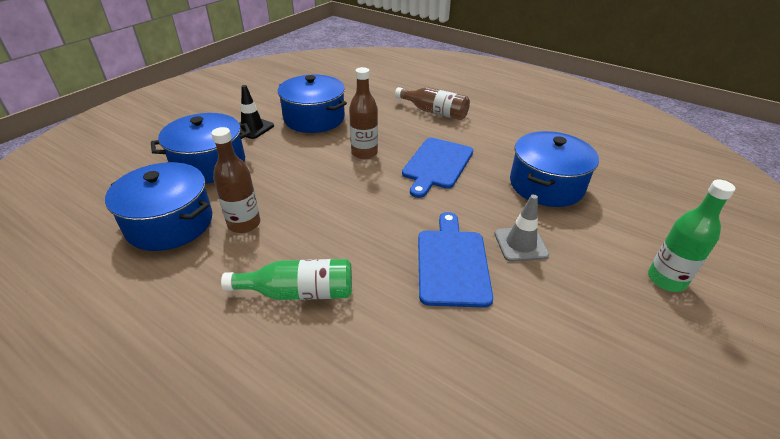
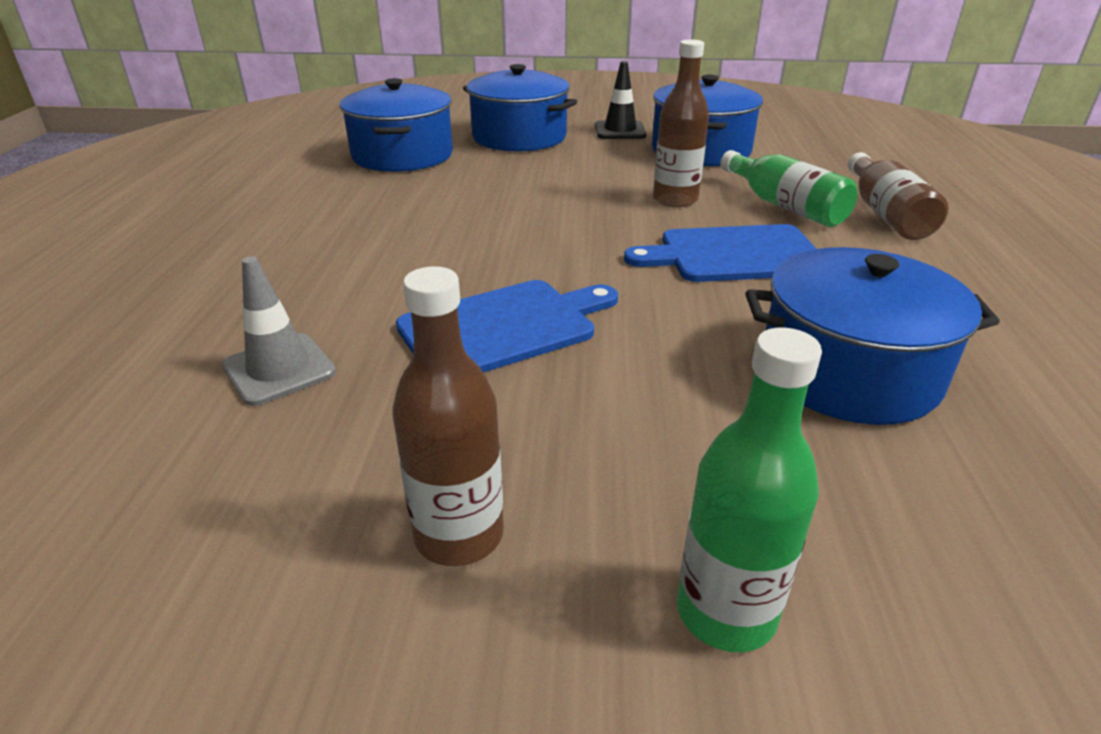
camera: 60 degrees right, 5 degrees down
brown bottle [211,127,260,233] -> brown bottle moved to [392,266,504,566]
green bottle [221,259,352,300] -> green bottle moved to [720,150,858,227]
grey traffic cone [494,194,549,262] -> grey traffic cone moved to [222,256,336,406]

